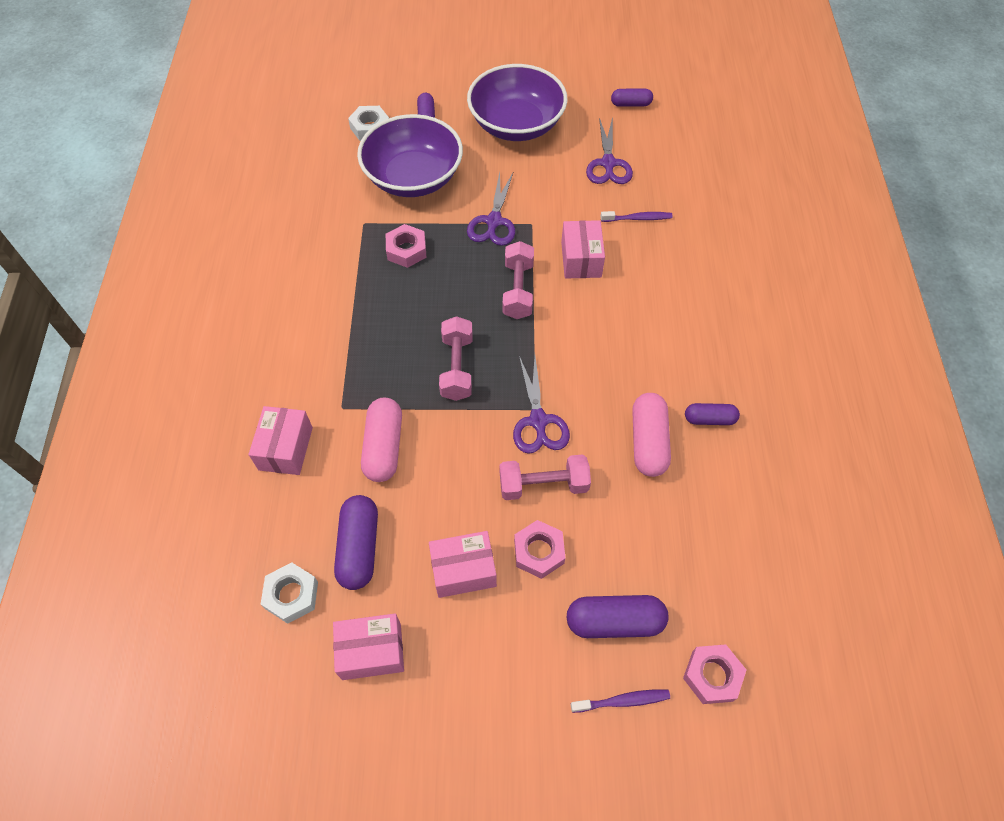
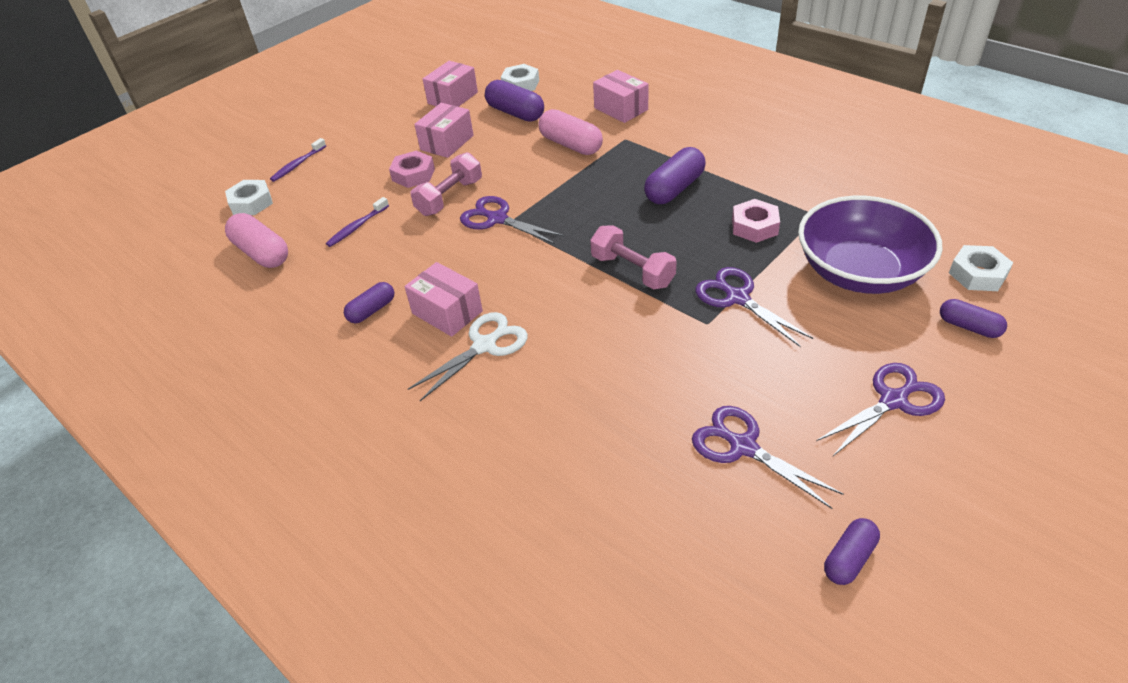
camera: 135 degrees right, 15 degrees down
pink dumbbell [439,316,473,401] -> none
purple bowl [467,64,568,141] -> purple scissors [816,363,945,456]
pink box [561,220,605,279] -> pink box moved to [404,262,483,337]
purple capsule [567,595,669,638] -> purple capsule moved to [644,147,706,204]
purple toothbrush [601,211,673,222] -> purple toothbrush moved to [326,197,389,247]
pink capsule [632,393,671,477] -> pink capsule moved to [225,213,288,268]
pink nut [683,644,746,704] -> white nut [225,180,273,215]
none -> white scissors [408,312,528,401]

